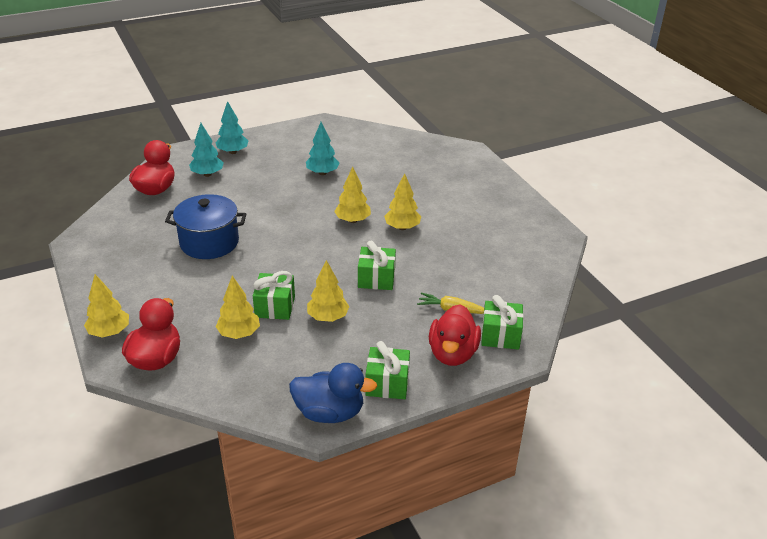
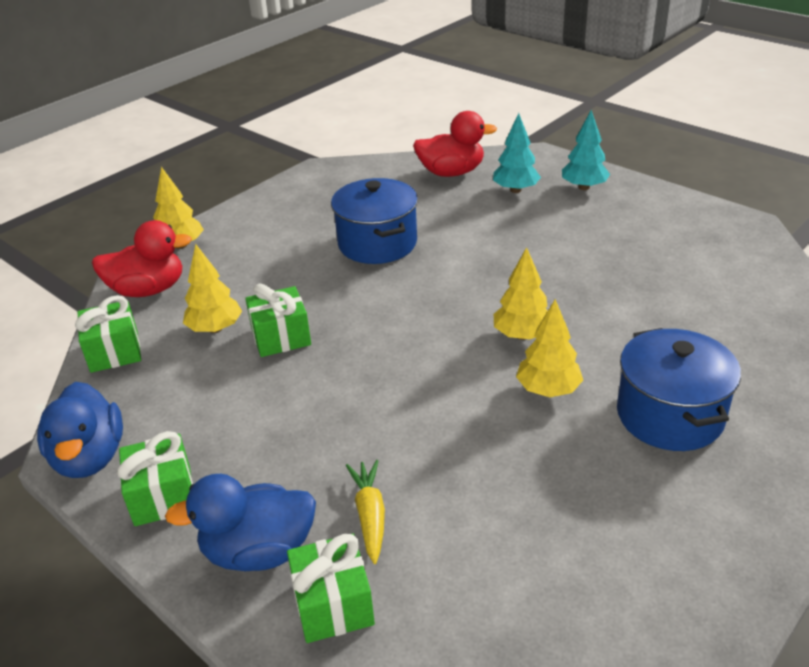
camera: 70 degrees right, 0 degrees up
turquoise tree [306,122,339,175] -> none
yellow tree [307,260,349,322] -> none
green gift [358,241,396,290] -> green gift moved to [75,295,141,373]
red duck [429,304,481,366] -> blue duck [165,474,316,571]
none -> blue pot [617,328,741,451]

